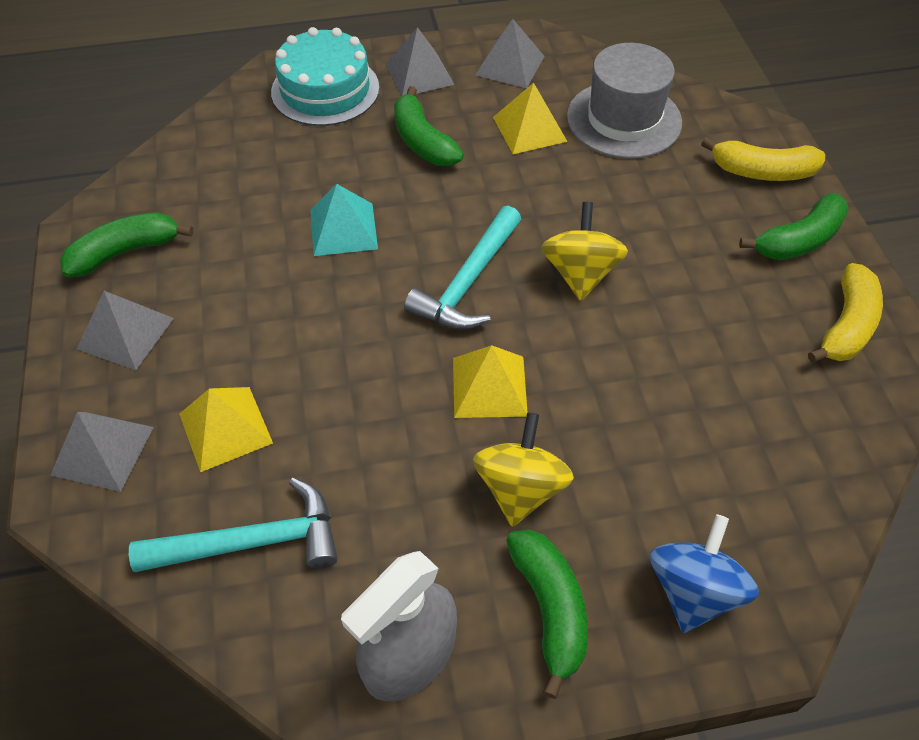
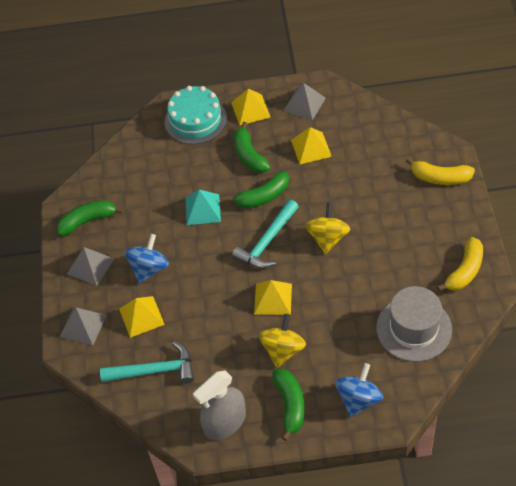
camera: 10 degrees right, 0 degrees up
grey pyramid [385,27,454,96] -> yellow pyramid [231,89,270,126]
grey hat [567,43,682,159] -> grey hat moved to [376,286,452,362]
green banana [739,193,849,260] -> green banana moved to [226,171,289,208]
none -> blue spinning top [125,234,169,284]

